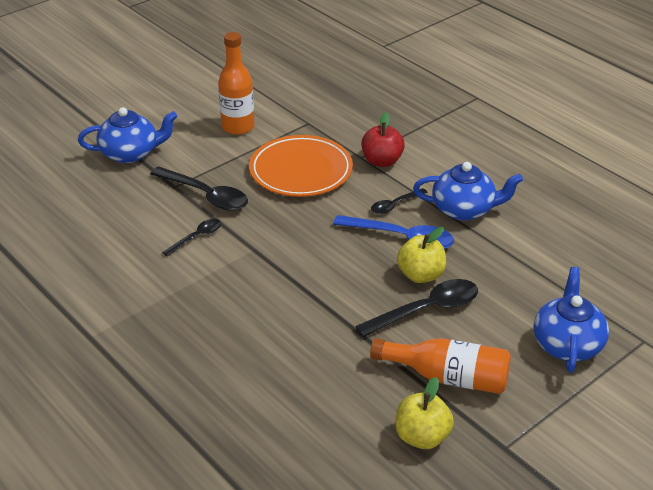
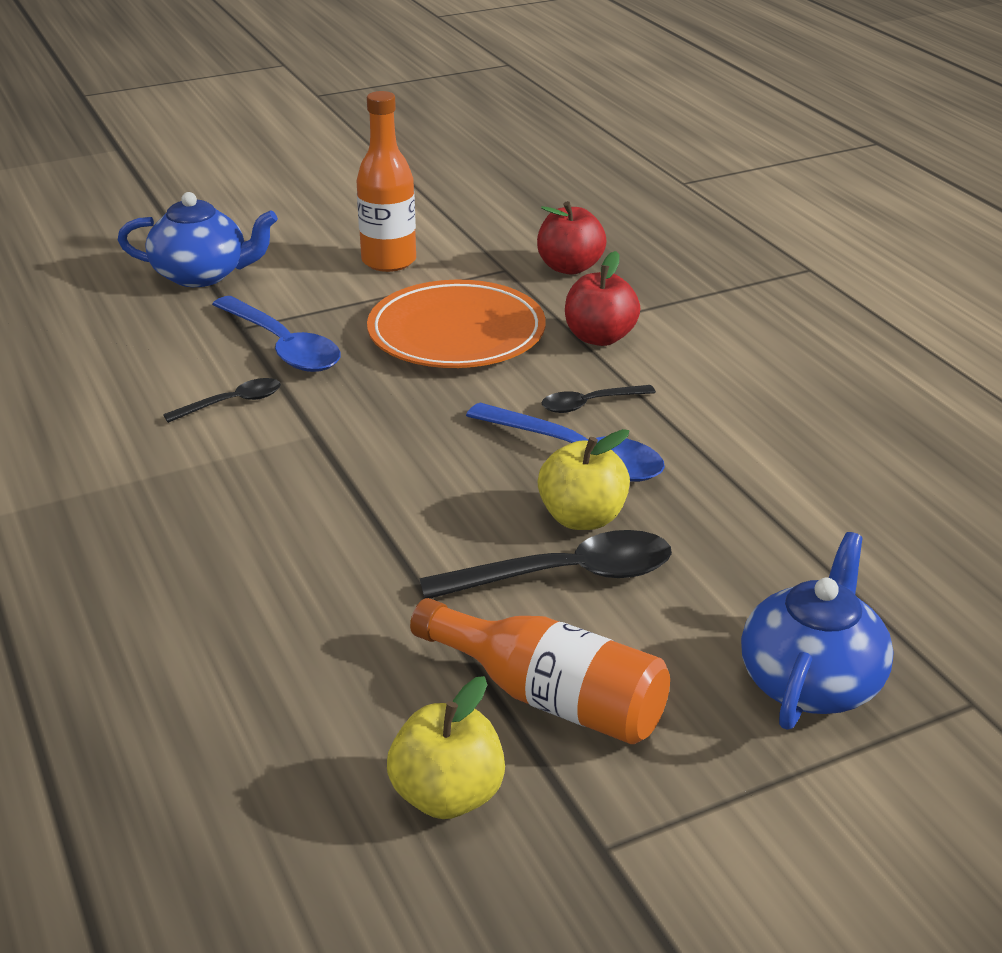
camera: 15 degrees right, 5 degrees down
black spoon [150,167,248,211] -> blue spoon [212,296,341,372]
blue teapot [413,162,523,221] -> none
none -> red apple [537,201,607,275]

